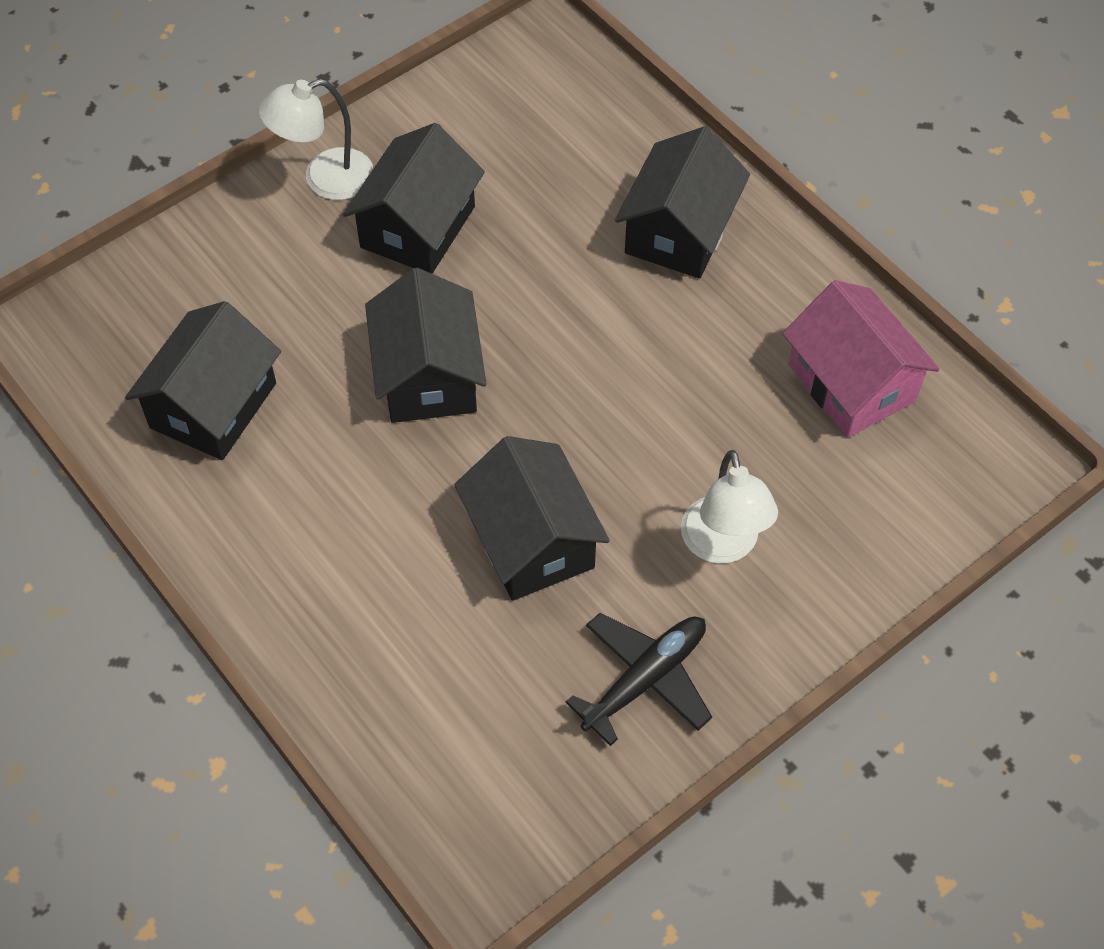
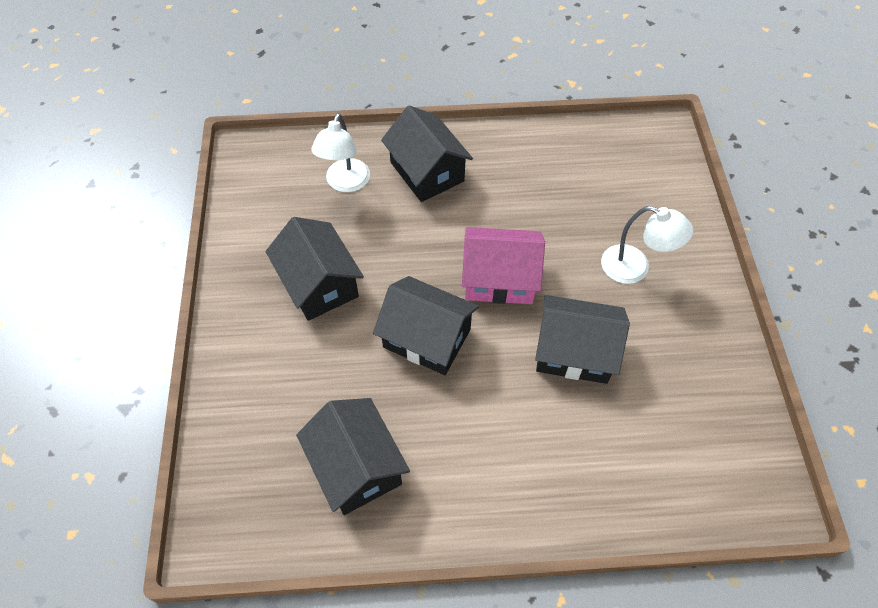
camera: 55 degrees left, 0 degrees up
white lamp [259,79,374,200] -> white lamp moved to [311,113,370,192]
black plane [566,613,712,746] -> none
pink house [782,280,940,438] -> pink house moved to [462,227,545,304]

